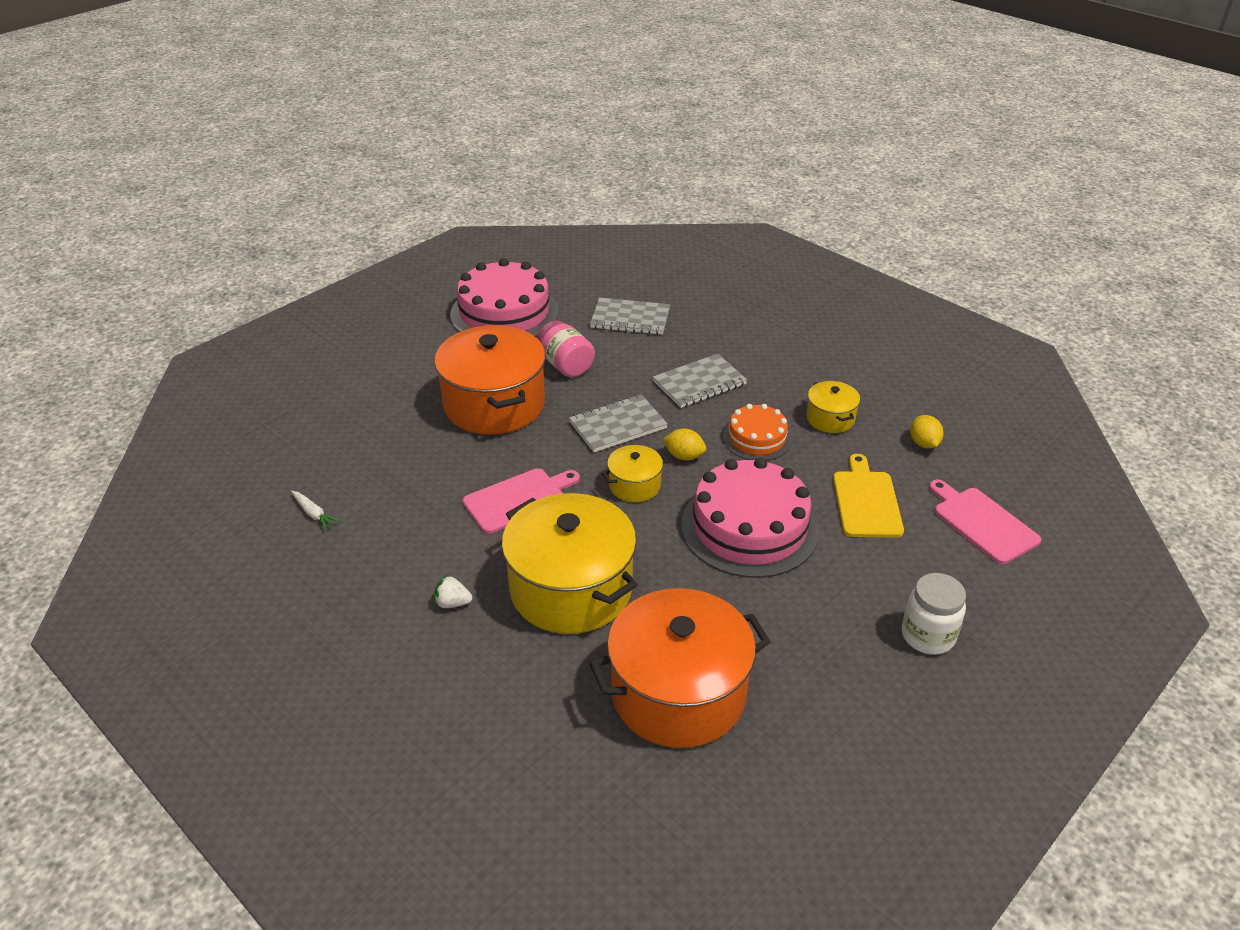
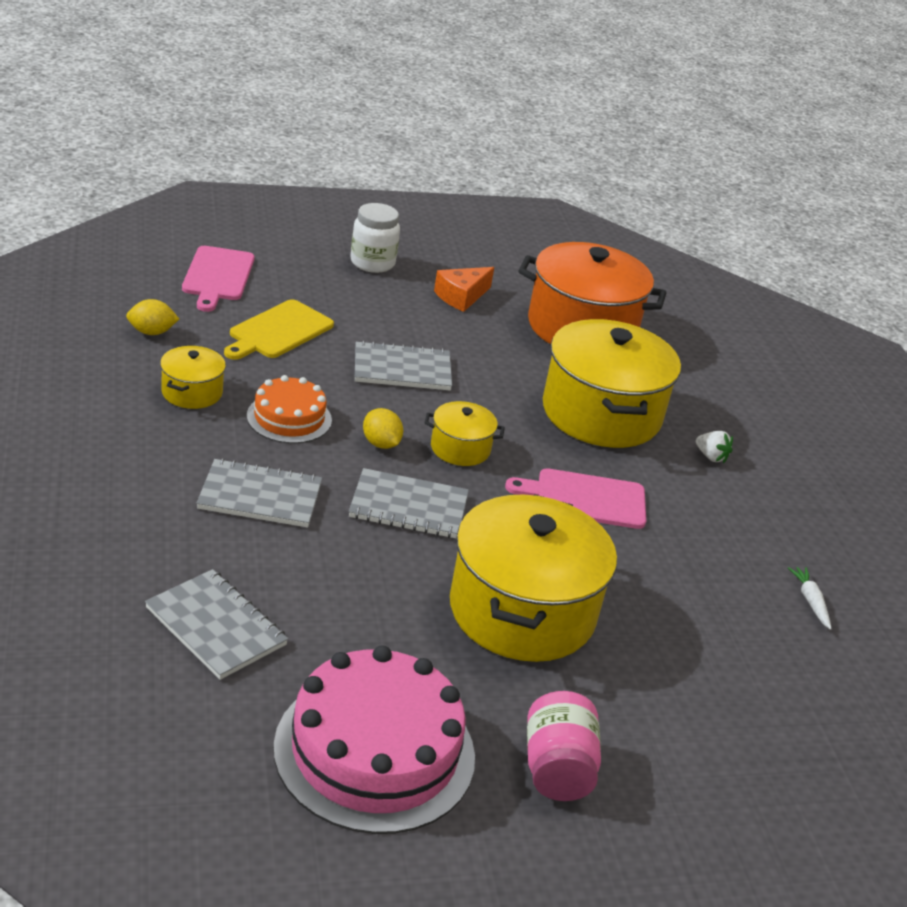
camera: 150 degrees left, 5 degrees down
orange pot [434,325,546,435] -> yellow pot [450,494,617,662]
pink jar [537,320,595,377] -> pink jar moved to [527,691,601,801]
pink cake [681,458,819,578] -> grey notebook [355,341,452,390]
yellow lemon [910,415,944,449] -> yellow lemon turned 60 degrees clockwise [126,299,179,335]
none -> orange cheese [434,267,494,312]

